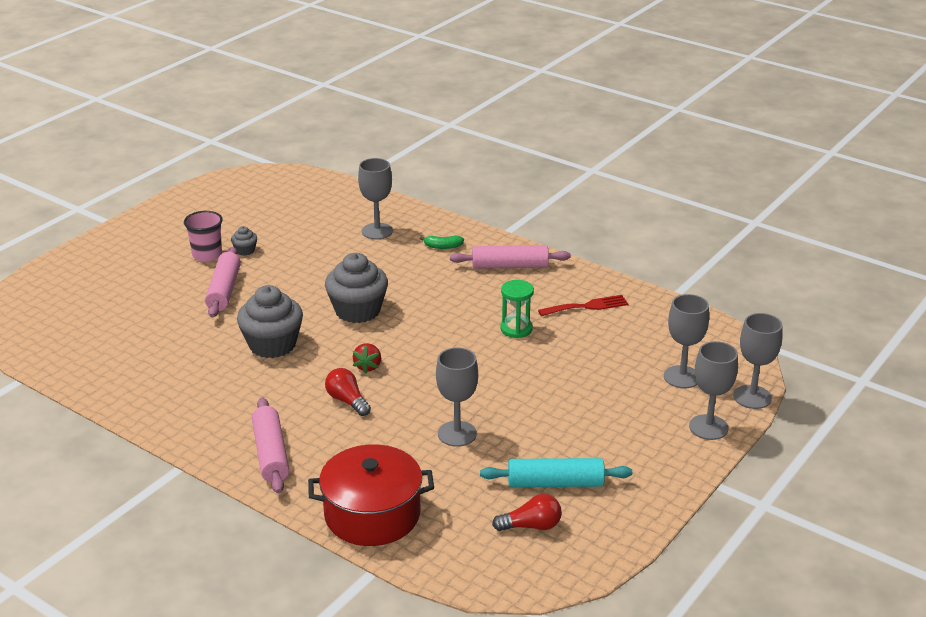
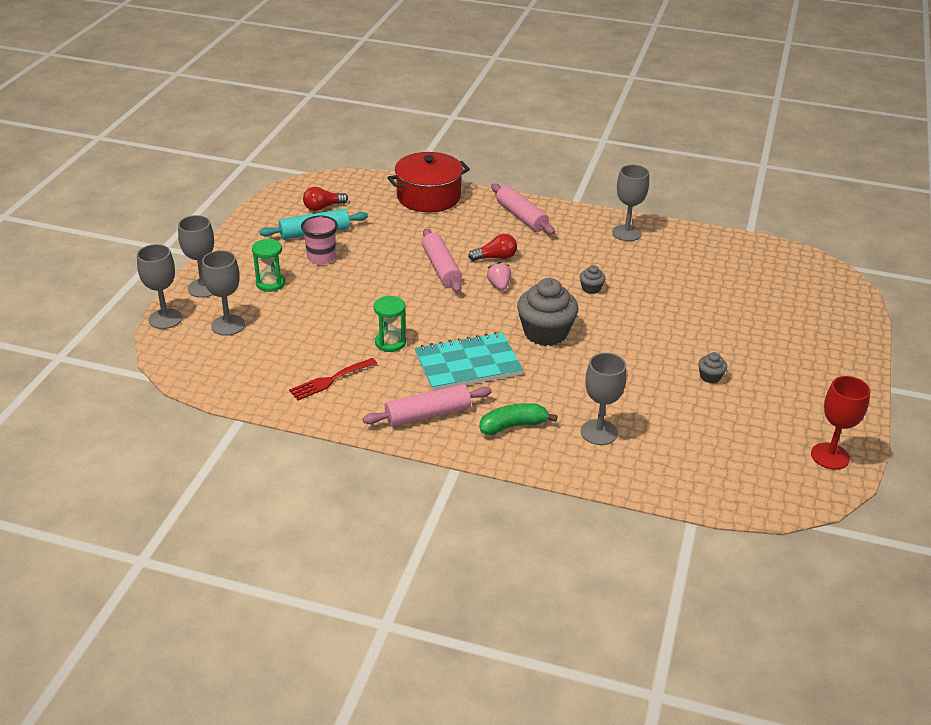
camera: 160 degrees right, 5 degrees up
pink cup [184,211,223,262] -> pink cup moved to [301,216,338,264]
pink rolling pin [205,247,241,318] -> pink rolling pin moved to [422,229,462,293]
grey cupcake [237,285,303,358] -> grey cupcake [580,265,605,294], size x0.45
red light bulb [325,368,371,416] -> red light bulb turned 45 degrees counterclockwise [468,234,517,261]
red strawberry [353,343,381,374] -> pink strawberry [487,262,511,290]
green banana [420,235,464,249] -> green banana [480,403,558,435], size x1.57
grey goblet [436,347,478,447] -> grey goblet moved to [612,165,649,241]
none -> green hourglass [252,239,285,292]
none -> turquoise notebook [415,332,523,391]
none -> red goblet [811,376,871,470]

